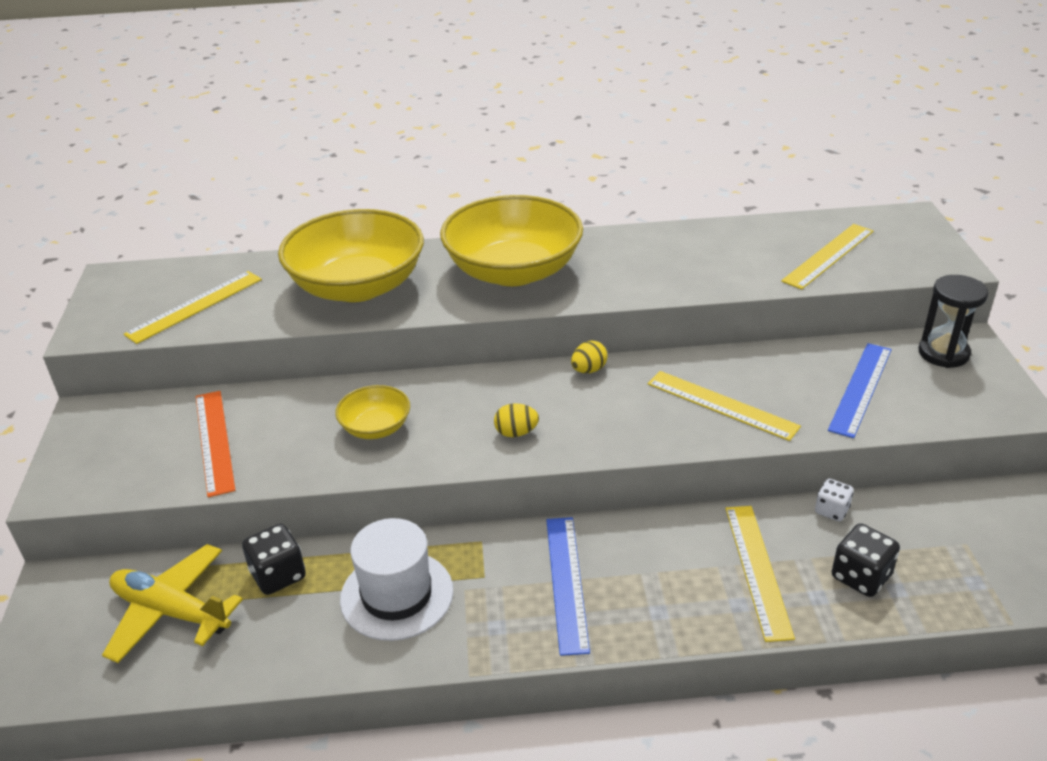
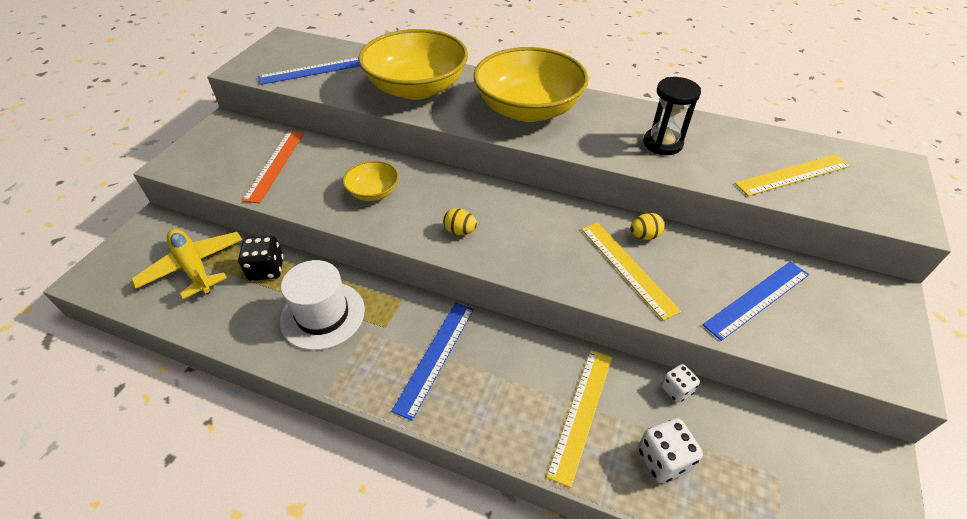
camera: 25 degrees right, 10 degrees up
yellow ruler [124,271,262,344] -> blue ruler [258,58,360,85]
yellow egg [571,341,608,373] -> yellow egg moved to [630,213,665,240]
black dice [832,523,900,597] -> white dice [638,418,703,483]
black hourglass [919,275,988,368] -> black hourglass moved to [643,77,701,155]

